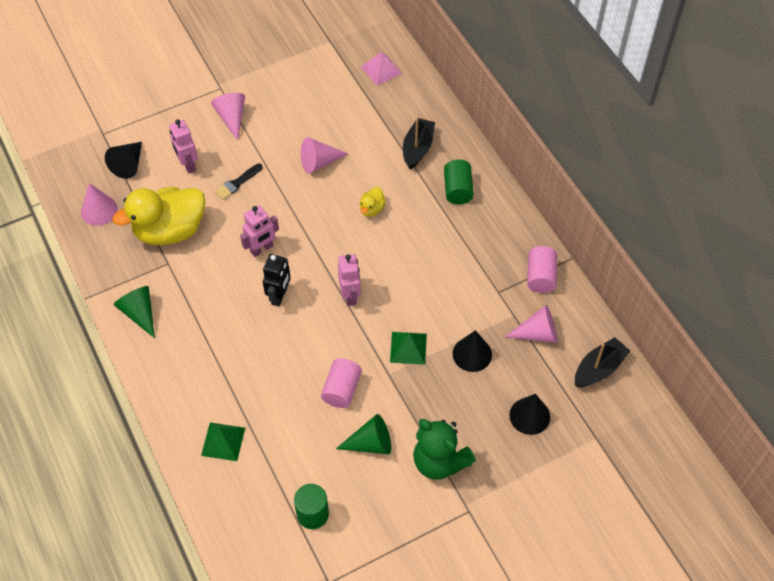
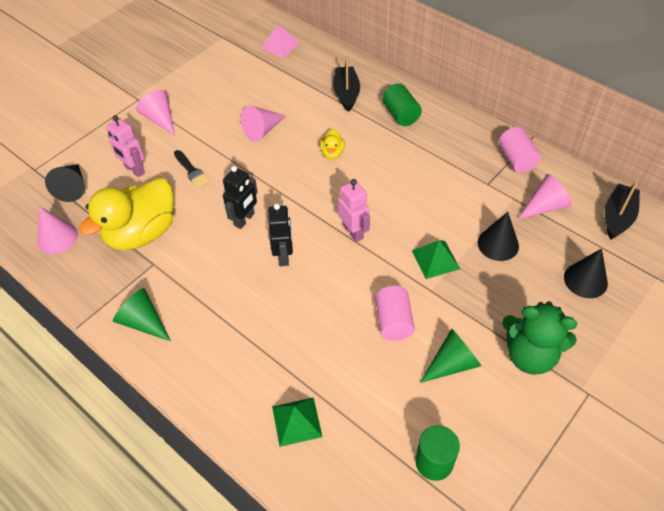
camera: 20 degrees left, 5 degrees down
black brush [215,163,262,200] -> black brush turned 60 degrees counterclockwise [174,150,209,188]
pink robot [240,205,279,257] -> black robot [223,166,258,229]

